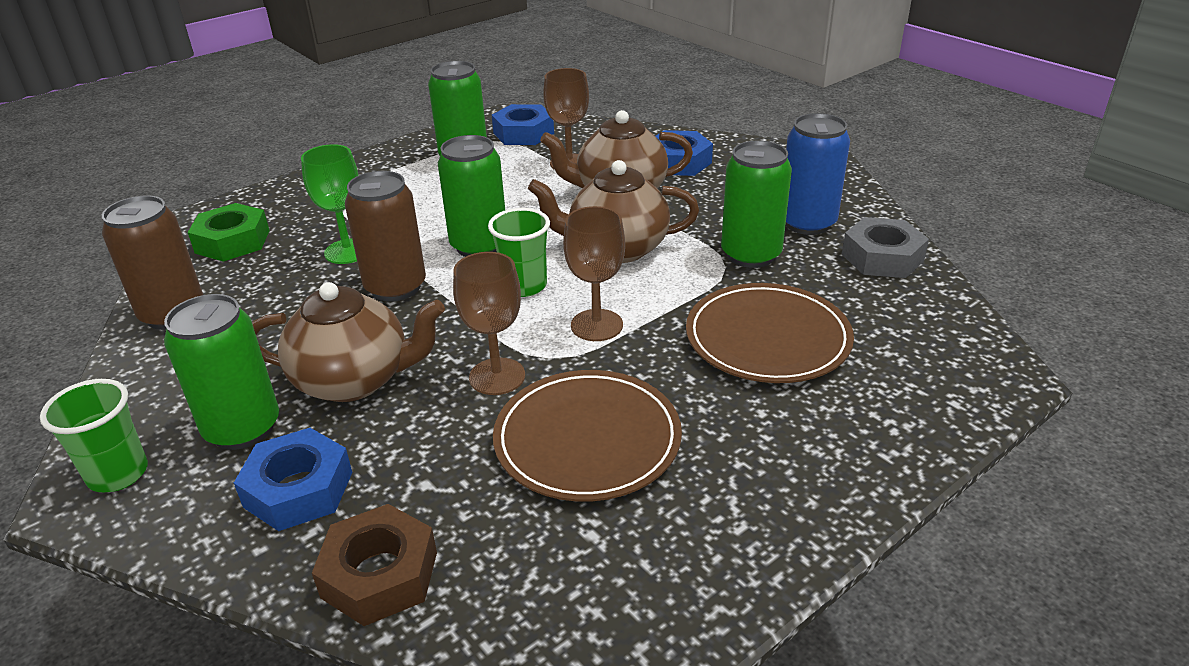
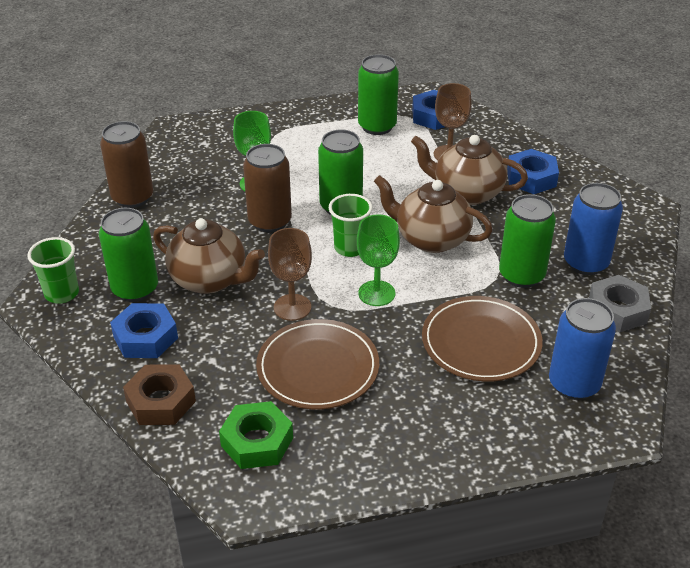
camera: 25 degrees right, 5 degrees up
green nut [188,203,270,262] -> green nut moved to [219,401,293,469]
brown goblet [563,206,625,341] -> green goblet [357,215,400,306]
none -> blue can [549,298,616,400]

